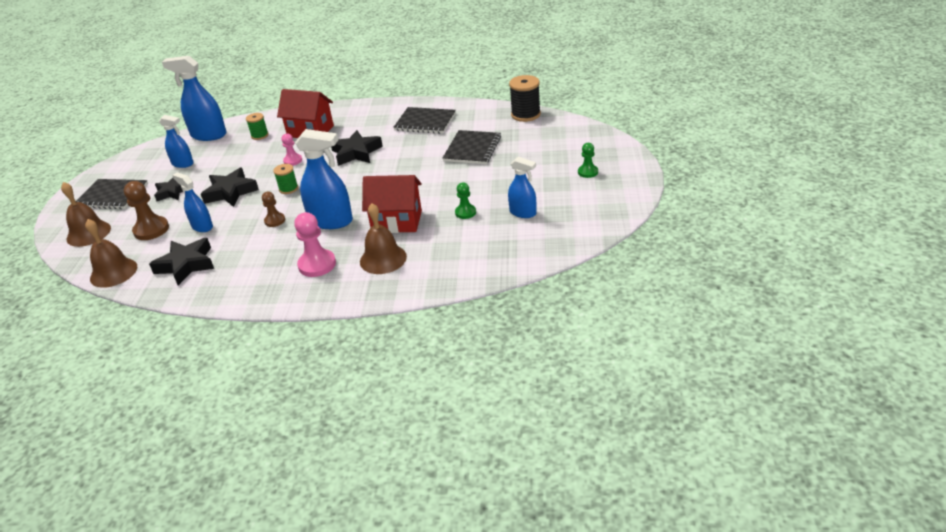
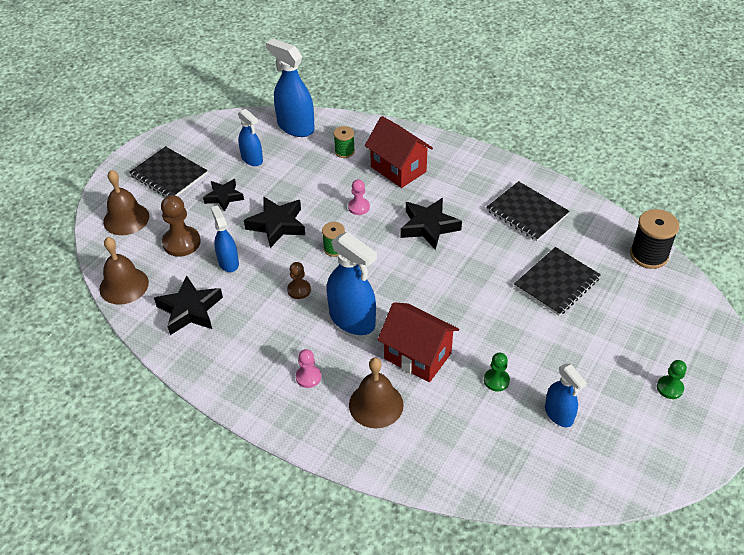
camera: 25 degrees right, 10 degrees up
pink pawn [294,212,336,277] -> pink pawn [296,349,321,388], size x0.60

